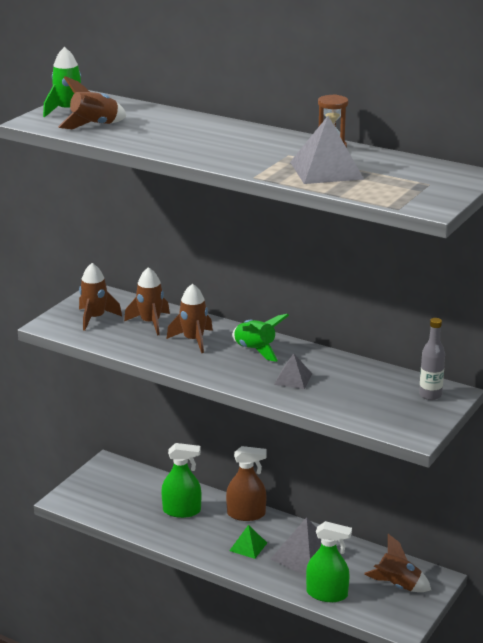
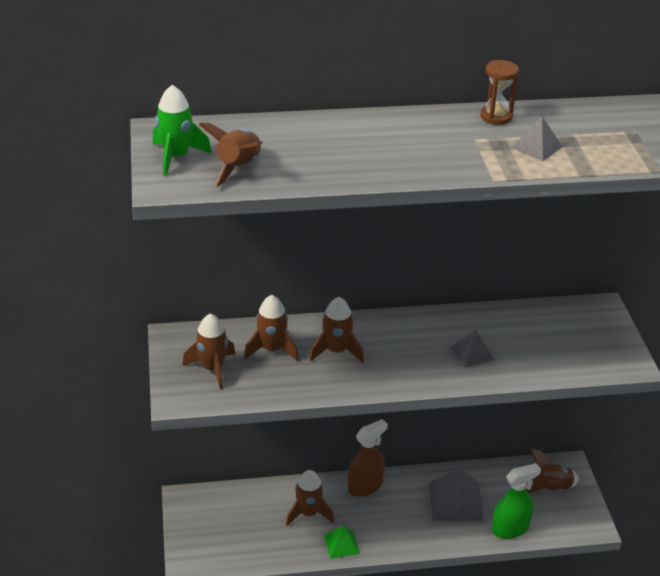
camera: 40 degrees left, 10 degrees up
green spray bottle [161,443,201,518] -> brown rocket [286,470,334,526]
green pyramid [229,525,267,559] -> green pyramid moved to [324,526,360,559]
green rocket [232,314,289,362] -> none
grey pyramid [290,116,364,184] -> grey pyramid [511,116,563,161], size x0.57
grey bottle [419,318,445,400] -> none

